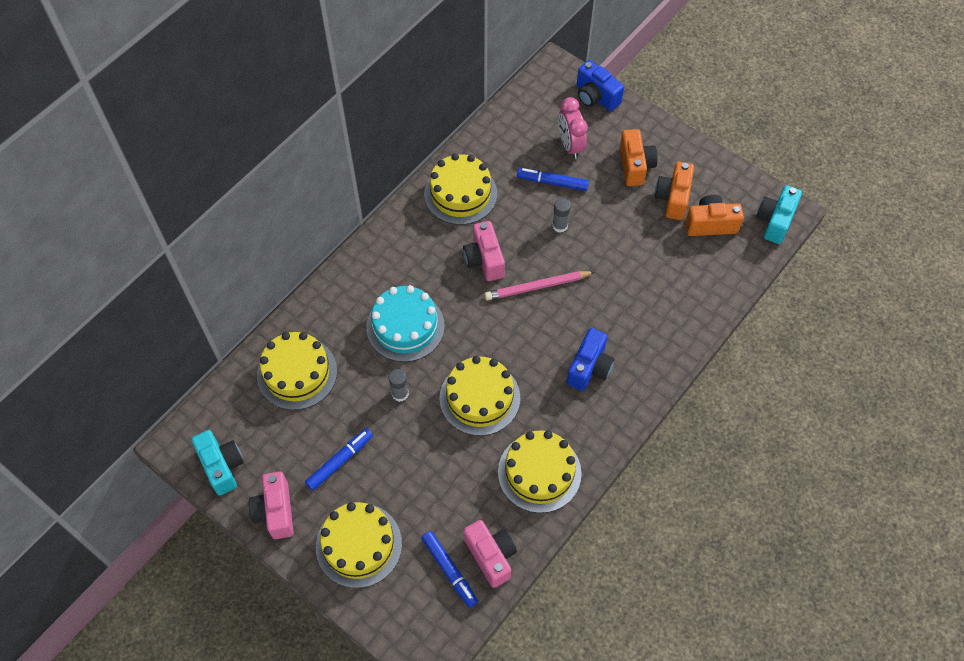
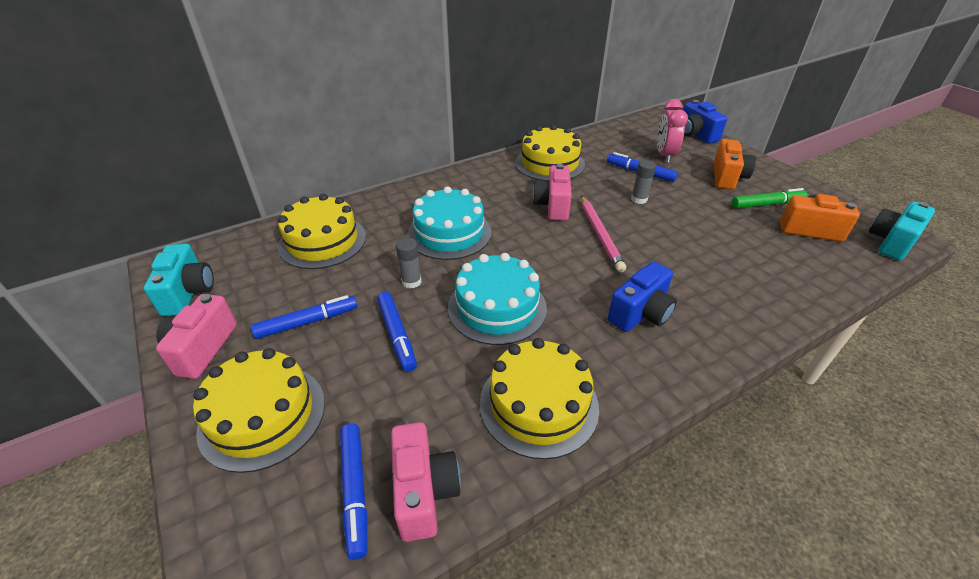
camera: 20 degrees right, 20 degrees down
yellow cake [440,356,520,436] -> turquoise cake [448,253,547,345]
pink pencil [485,271,595,301] -> pink pencil turned 105 degrees counterclockwise [581,196,626,272]
orange camera [655,162,694,220] -> green marker [732,188,808,209]
none -> blue marker [377,292,417,372]

